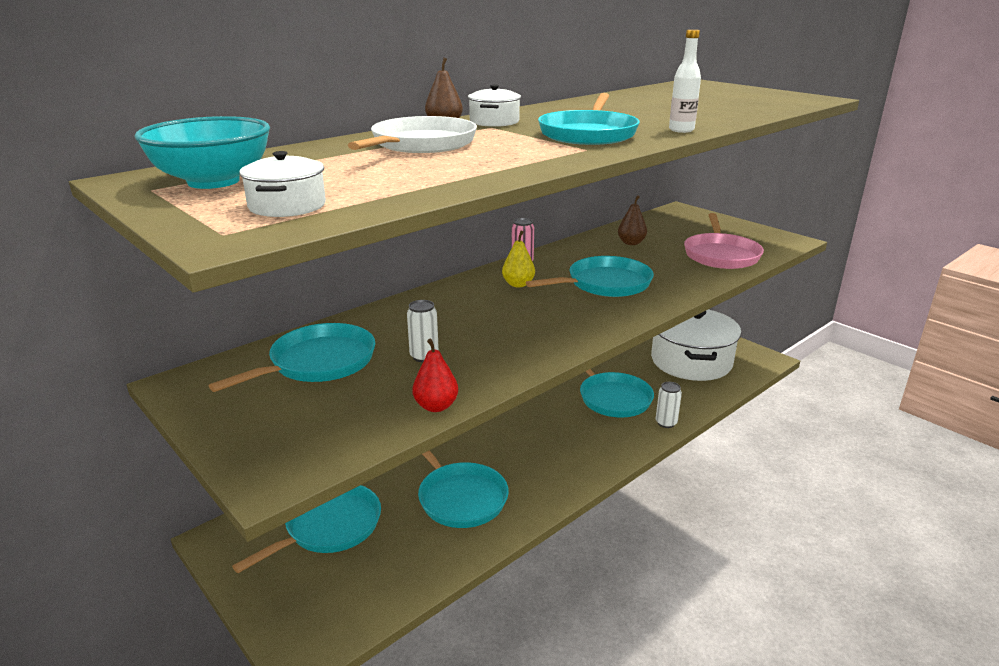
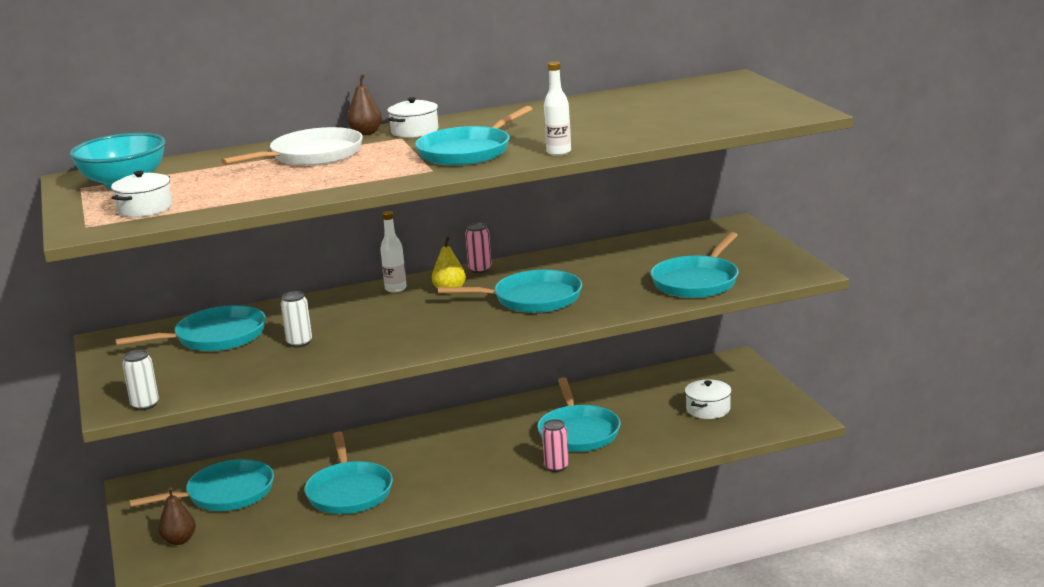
camera: 25 degrees right, 5 degrees down
red pear [412,339,458,412] -> none
brown pear [618,195,647,245] -> brown pear moved to [158,487,196,545]
white pot [651,309,741,381] -> white pot [685,380,732,419], size x0.45
white can [656,382,682,428] -> white can moved to [122,350,159,411]
pink pan [684,213,764,269] -> turquoise pan [651,232,739,298]
none -> white bottle [380,211,407,292]
none -> pink can [542,419,569,472]

